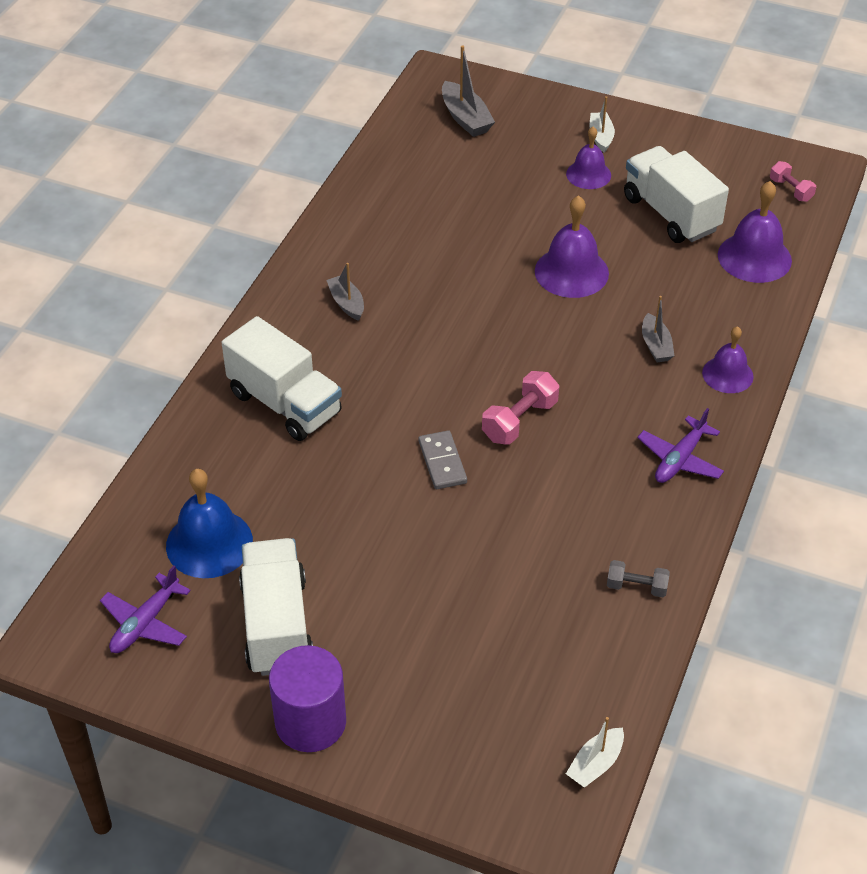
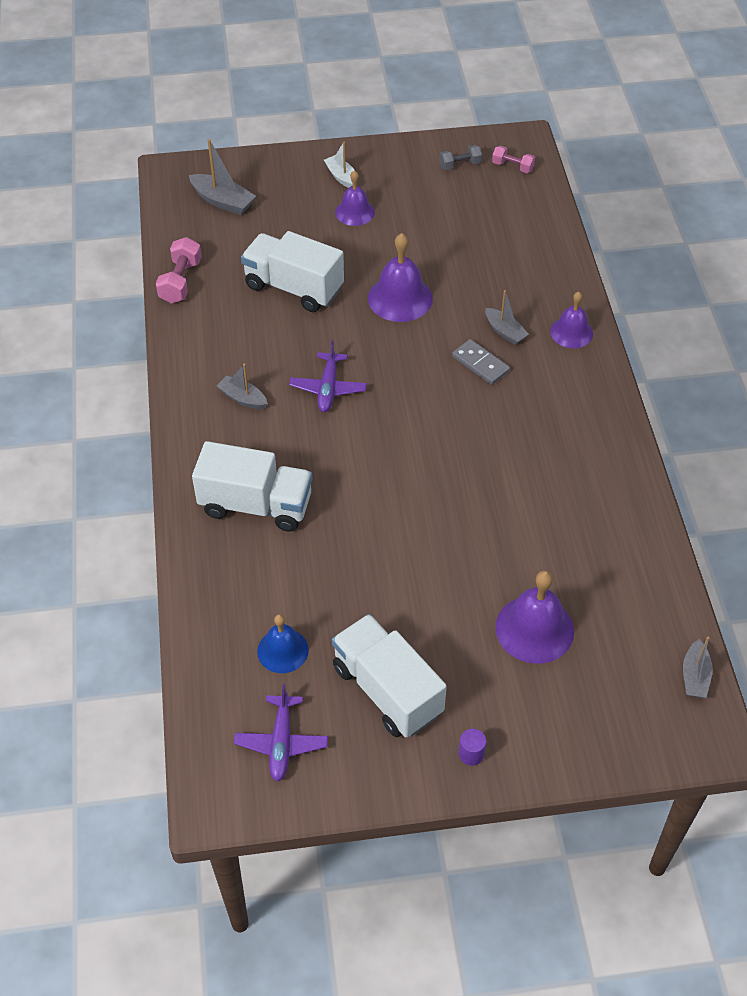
camera: 30 degrees left, 5 degrees up
blue bell [166,469,253,578] -> blue bell [257,614,309,673], size x0.64
purple cylinder [269,645,346,752] -> purple cylinder [459,729,486,766], size x0.41
grey domino [419,430,467,489] -> grey domino moved to [452,339,510,385]
pink dumbbell [482,371,559,445] -> pink dumbbell moved to [156,237,202,303]
white boat [566,717,624,788] -> grey boat [683,637,713,698]
grey dumbbell [607,560,670,597] -> grey dumbbell moved to [439,145,482,170]
white truck [624,146,729,243] -> white truck moved to [241,231,344,312]
purple plane [637,408,724,483] -> purple plane moved to [289,340,367,412]
purple bell [718,181,792,283] -> purple bell moved to [495,571,574,664]

